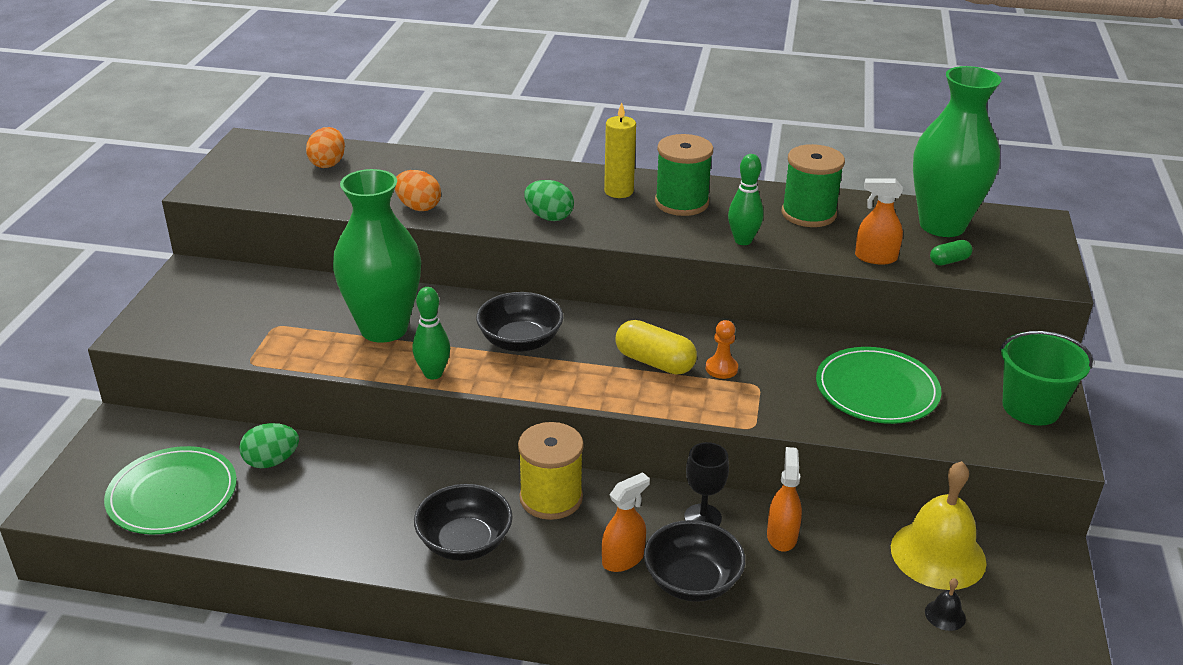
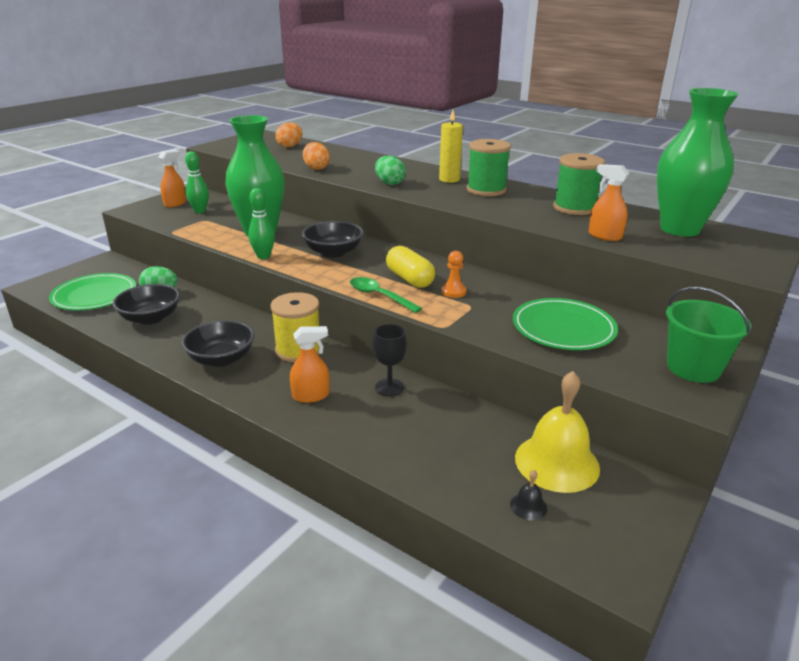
camera: 25 degrees right, 5 degrees down
black bowl [644,520,745,602] -> black bowl moved to [112,284,180,325]
green bowling pin [728,154,764,245] -> green bowling pin moved to [185,151,209,213]
orange spray bottle [767,447,802,552] -> orange spray bottle moved to [158,150,186,207]
green capsule [930,240,972,265] -> none
none -> green spoon [350,277,422,313]

